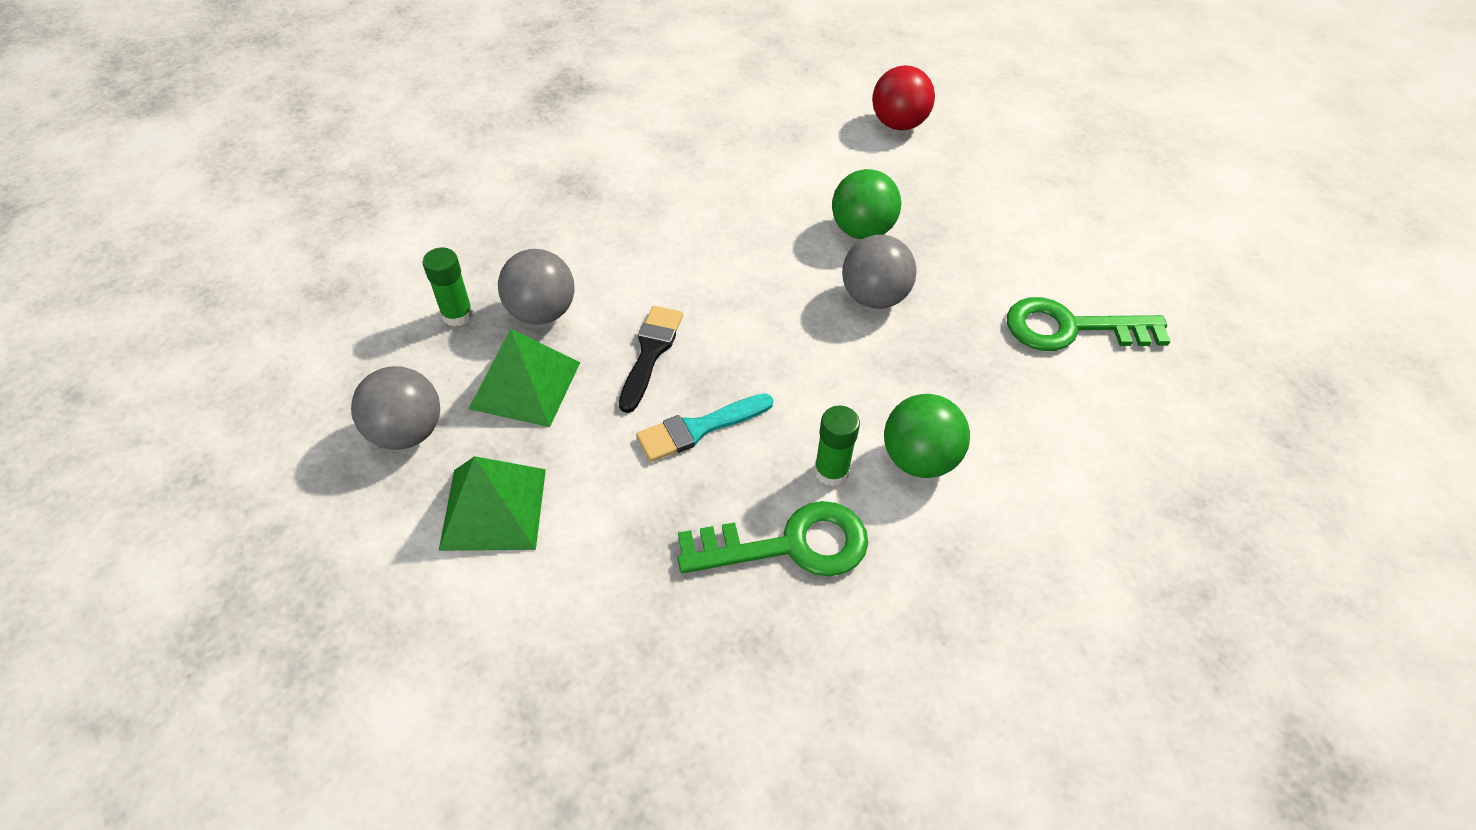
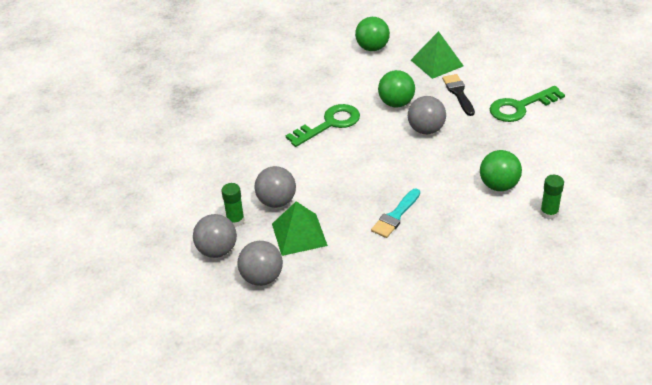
camera: 25 degrees left, 10 degrees down
green pyramid [439,456,546,551] -> green pyramid moved to [411,31,463,79]
black brush [619,306,683,413] -> black brush moved to [442,74,475,116]
green key [678,501,868,577] -> green key moved to [286,104,360,147]
green glue stick [814,405,860,486] -> green glue stick moved to [540,175,564,219]
red ball [872,65,935,130] -> green ball [355,17,390,51]
none -> grey ball [193,214,237,258]

